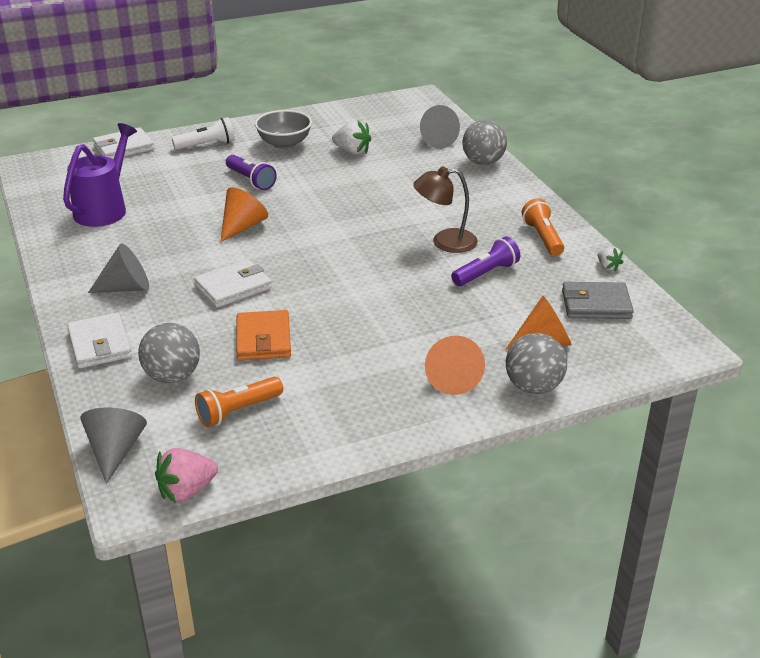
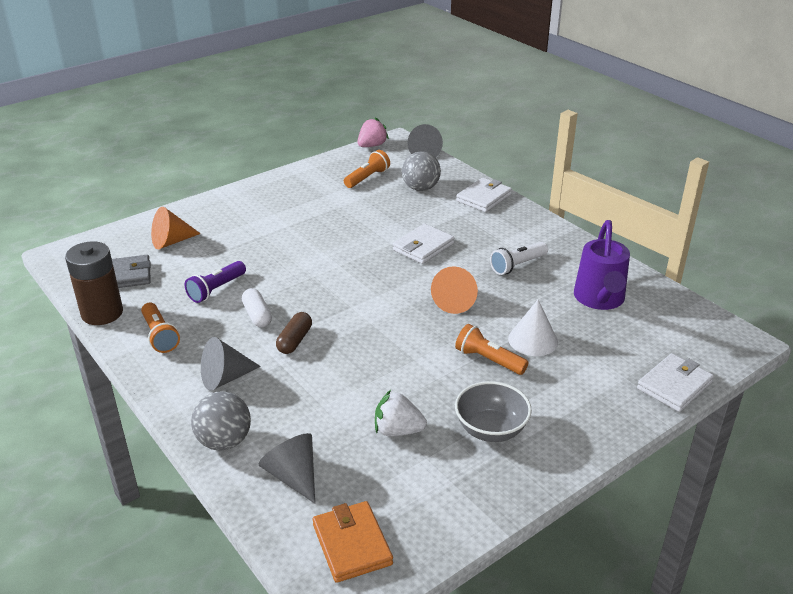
camera: 165 degrees right, 0 degrees up
white wallet [67,313,132,369] -> white wallet turned 75 degrees clockwise [456,178,512,212]
grey cone [88,243,149,293] -> grey cone moved to [201,337,261,390]
white flashlight [172,117,235,150] -> white flashlight moved to [490,242,548,275]
purple flashlight [226,155,277,190] -> orange flashlight [455,324,529,375]
orange wallet [236,310,291,360] -> orange wallet moved to [313,501,393,583]
brown lamp [413,166,478,253] -> white capsule [242,288,272,327]
orange cone [425,336,485,395] -> none
grey ball [506,333,567,394] -> none
white strawberry [598,247,624,271] -> brown battery [65,241,123,325]
none -> brown capsule [276,312,312,354]
none -> white cone [508,300,558,356]

